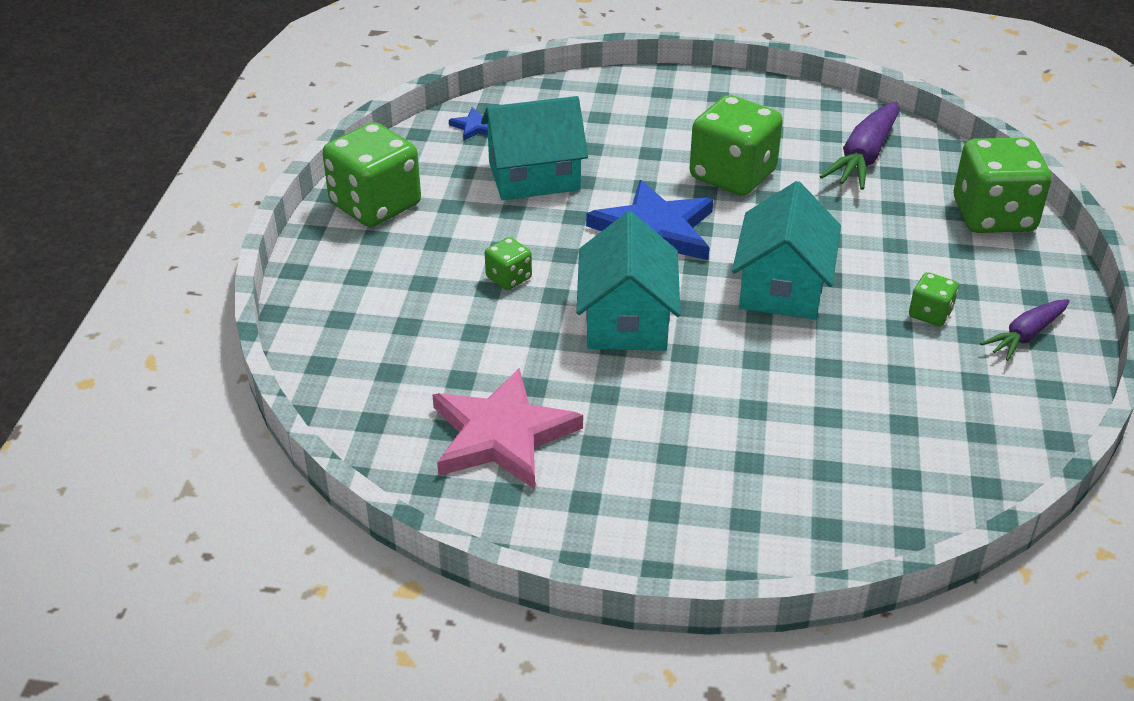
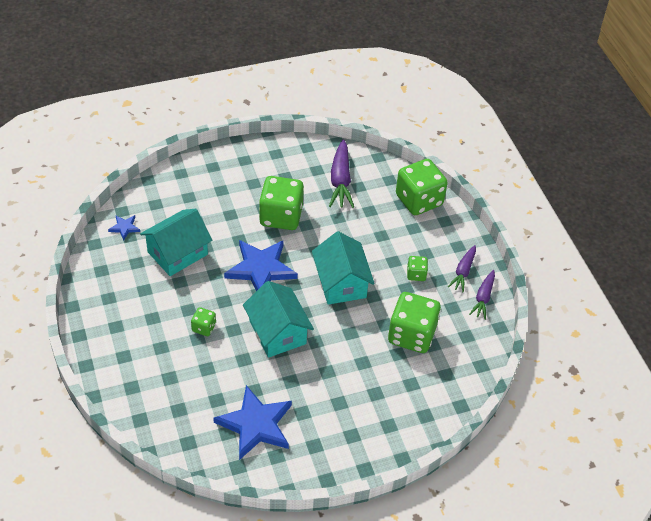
camera: 30 degrees left, 10 degrees up
green dice [322,122,421,227] -> green dice moved to [388,292,441,353]
pink star [432,368,583,489] -> blue star [213,385,292,460]
none -> purple carrot [469,270,495,320]

